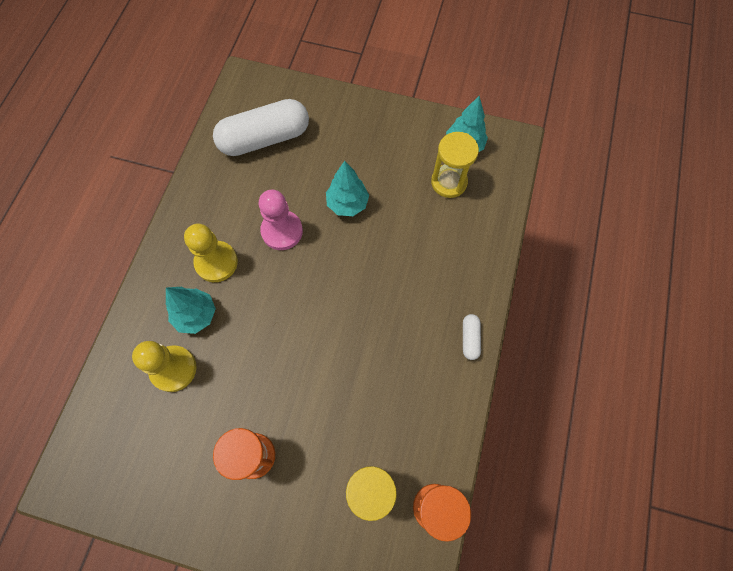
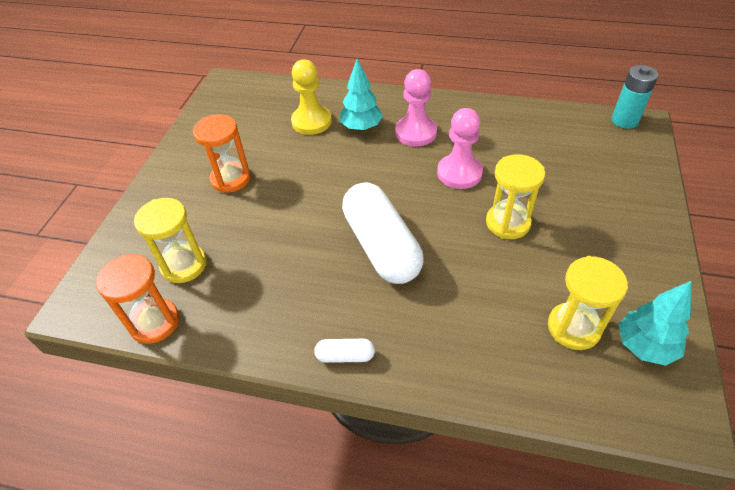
camera: 90 degrees right, 20 degrees down
yellow pawn [184,224,238,282] -> pink pawn [395,69,437,147]
white capsule [213,99,309,156] -> white capsule moved to [342,182,423,284]
turquoise tree [326,161,369,216] -> yellow hourglass [486,154,545,239]
none -> turquoise battery [612,65,659,129]

